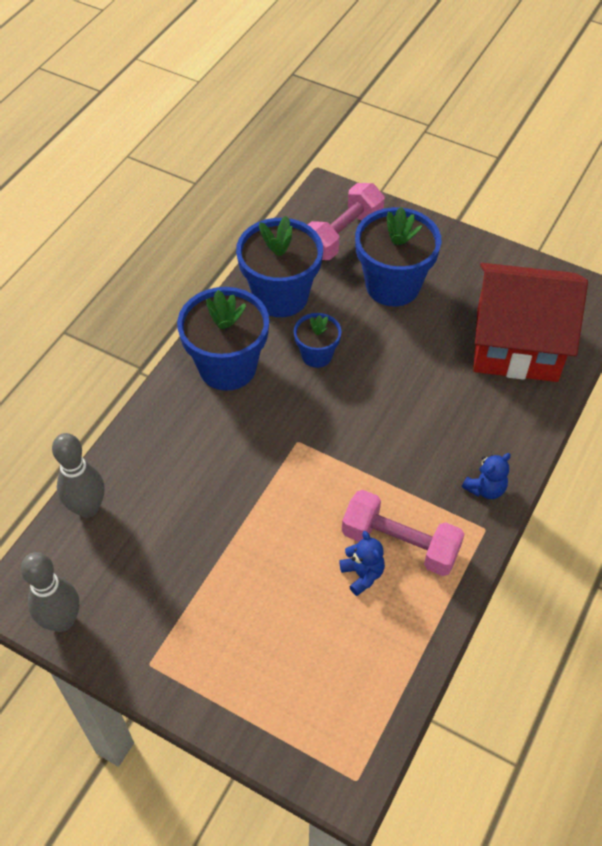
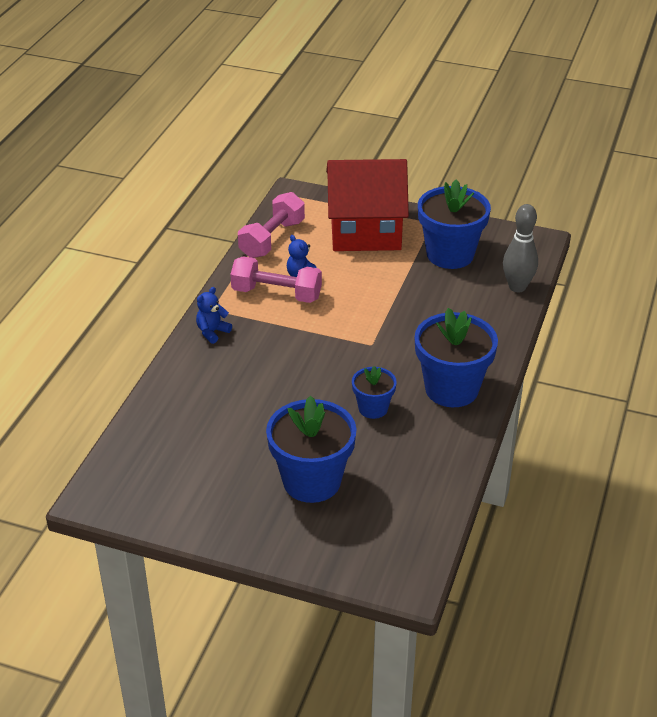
camera: 170 degrees right, 15 degrees down
grey bowling pin [21,552,79,632] -> none
blue flower pot [236,216,323,317] -> blue flower pot moved to [418,179,491,269]
pink dumbbell [308,183,385,260] -> pink dumbbell moved to [238,192,305,258]
red house [473,263,588,382] -> red house moved to [326,159,409,251]

